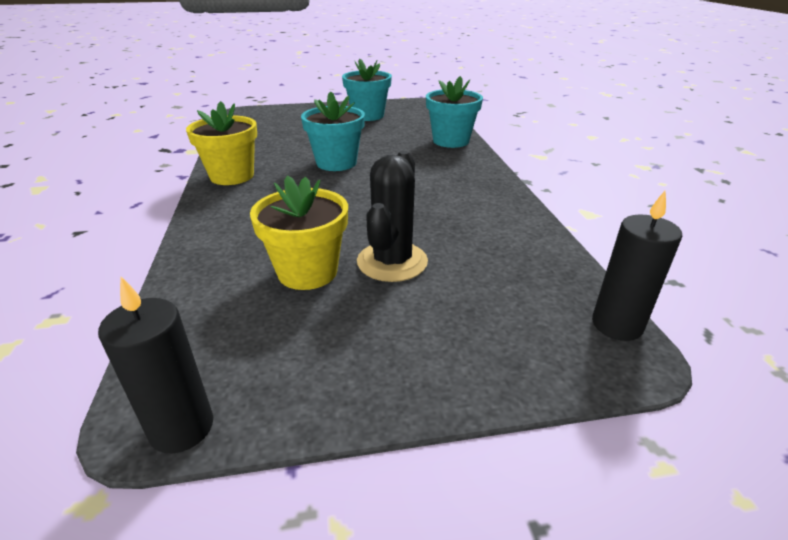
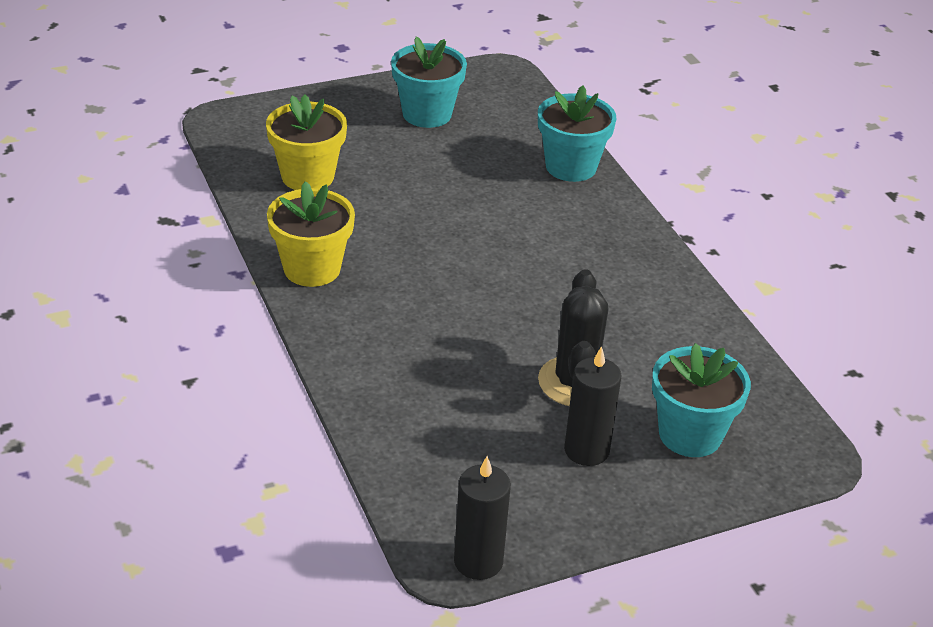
camera: 15 degrees left, 5 degrees up
yellow flower pot [250,175,348,290] -> yellow flower pot moved to [266,94,347,190]
turquoise flower pot [301,91,365,171] -> turquoise flower pot moved to [652,343,751,457]
black candle [592,191,682,341] -> black candle moved to [564,346,622,466]

